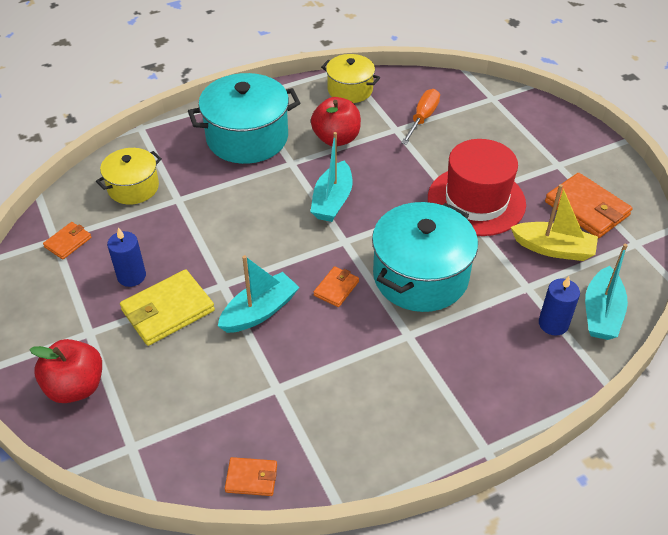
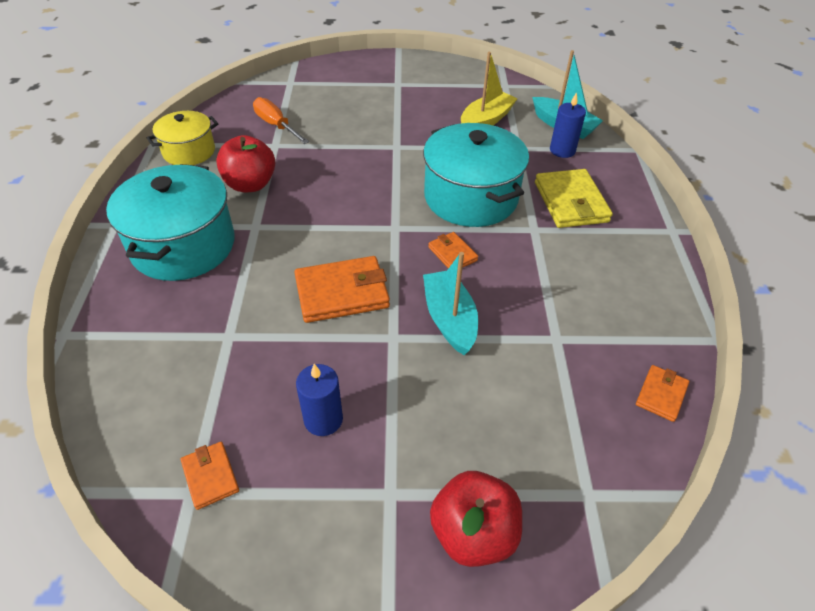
camera: 65 degrees left, 0 degrees up
yellow pot [96,148,162,204] -> none
yellow wallet [120,269,215,346] -> yellow wallet moved to [535,169,613,228]
turquoise boat [310,132,353,222] -> none
red hat [428,139,526,236] -> none
orange wallet [545,173,632,238] -> orange wallet moved to [294,256,390,323]

